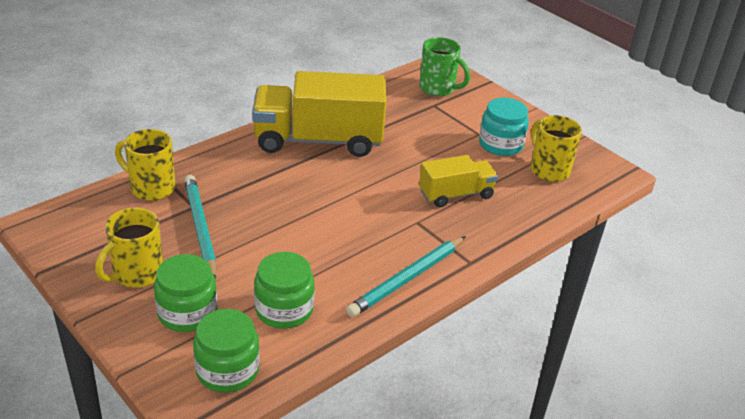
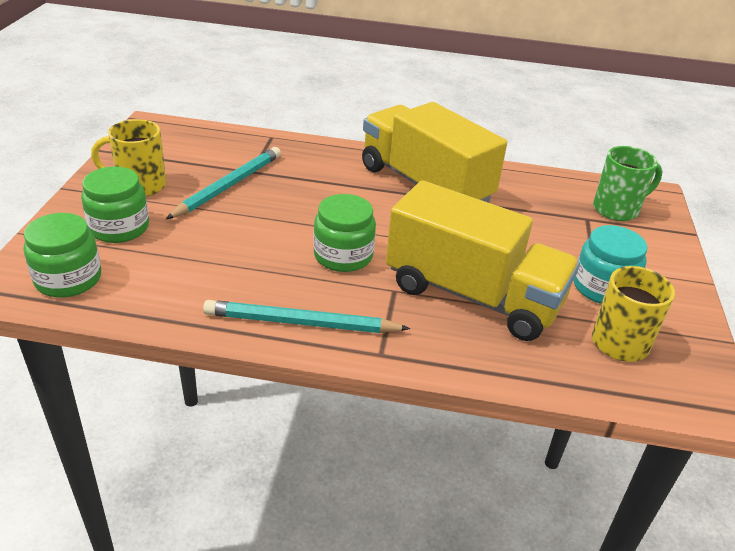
camera: 50 degrees right, 0 degrees up
yellow mug [115,129,175,201] -> none
green jar [254,252,315,329] -> green jar moved to [313,194,376,272]
green mug [419,37,470,96] -> green mug turned 105 degrees counterclockwise [593,146,662,221]
yellow truck [419,155,498,207] -> yellow truck [386,180,580,341], size x1.84

